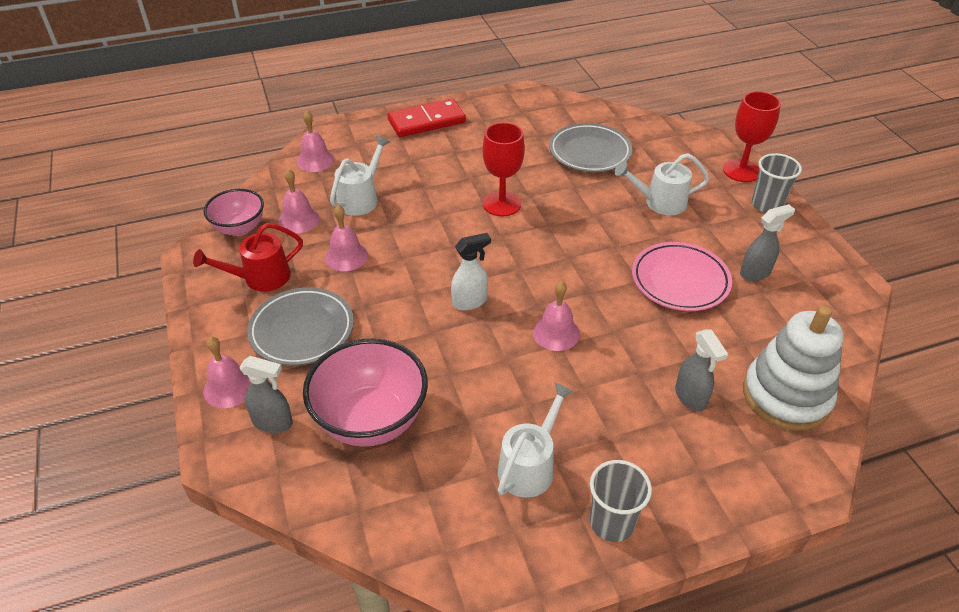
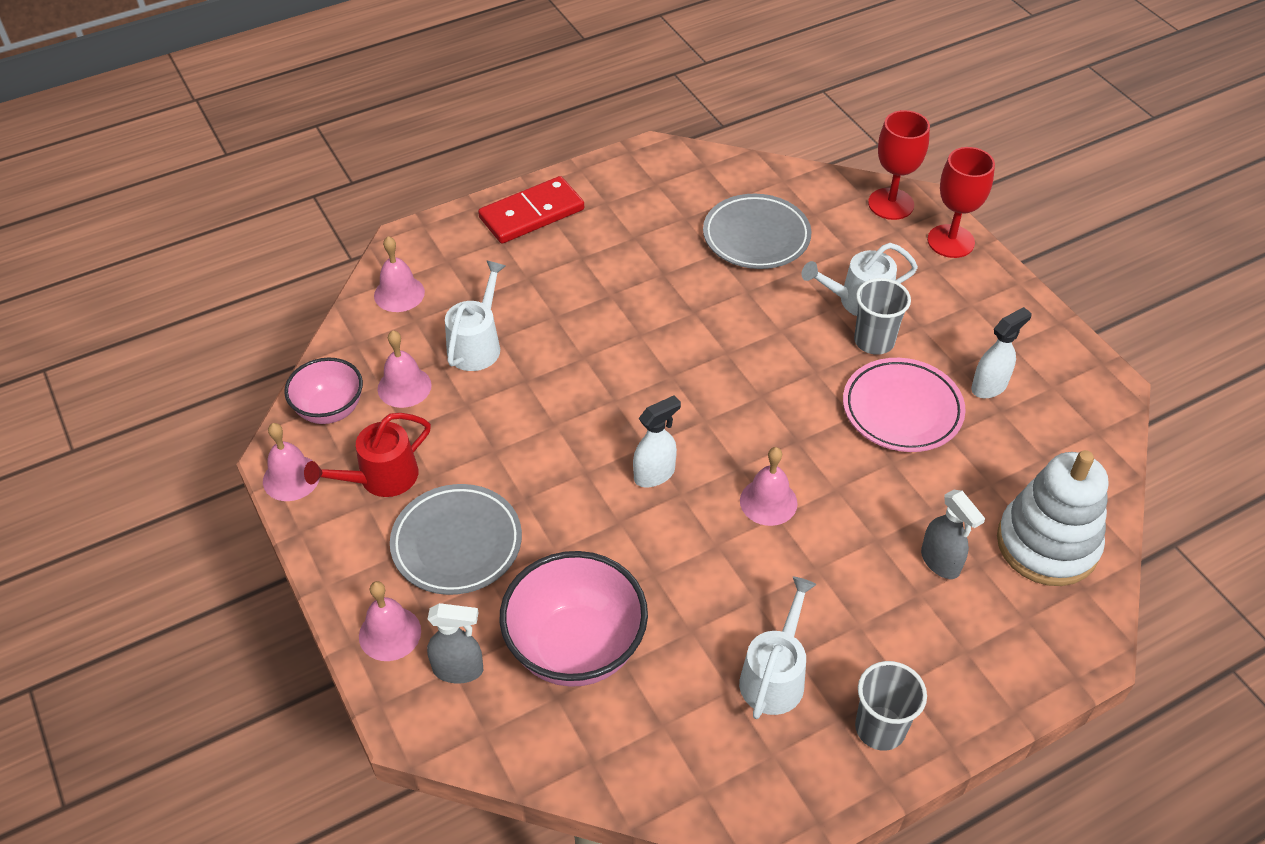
camera: 10 degrees left, 5 degrees up
pink bell [325,205,368,271] -> pink bell moved to [263,423,320,501]
red goblet [482,122,525,216] -> red goblet moved to [868,110,930,220]
grey spray bottle [740,204,795,281] -> white spray bottle [971,307,1032,398]
grey cup [752,153,802,213] -> grey cup moved to [854,278,911,355]

